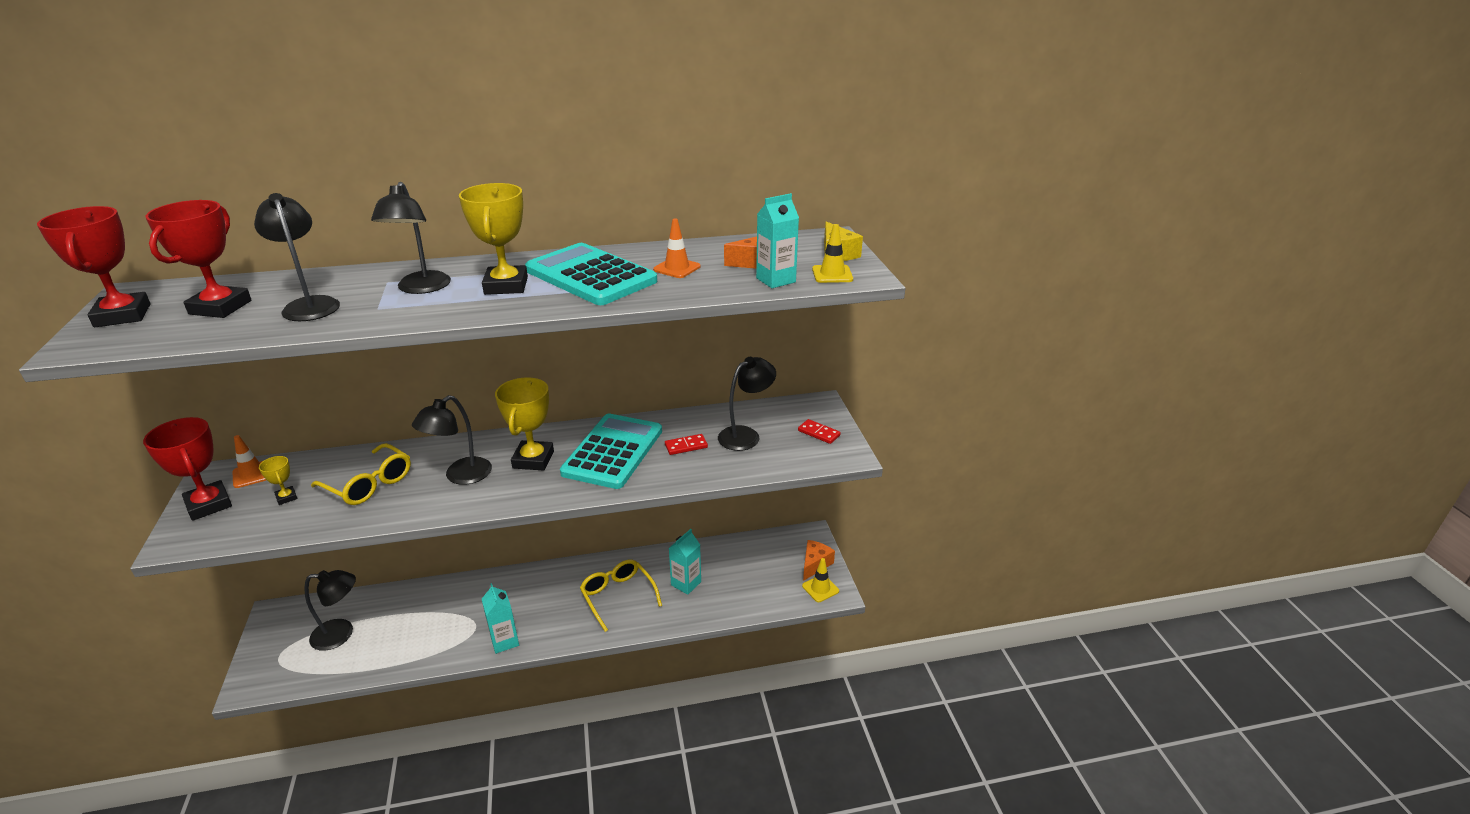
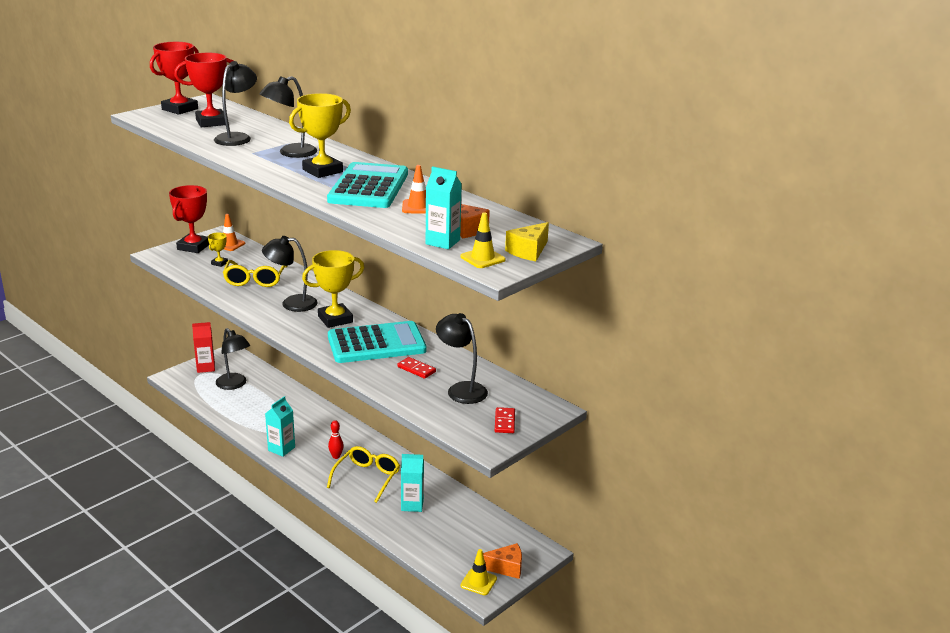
camera: 55 degrees right, 5 degrees down
black lamp [718,357,776,451] -> black lamp turned 150 degrees counterclockwise [436,313,488,404]
none -> red carton [192,322,215,373]
none -> red bowling pin [328,420,344,459]

